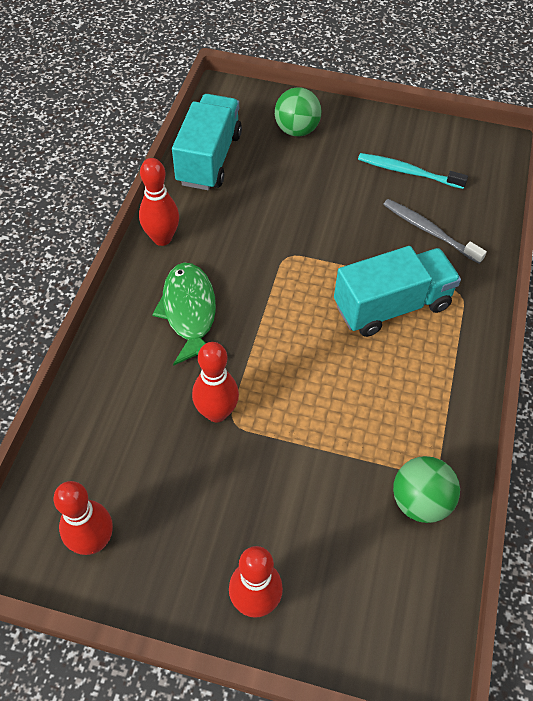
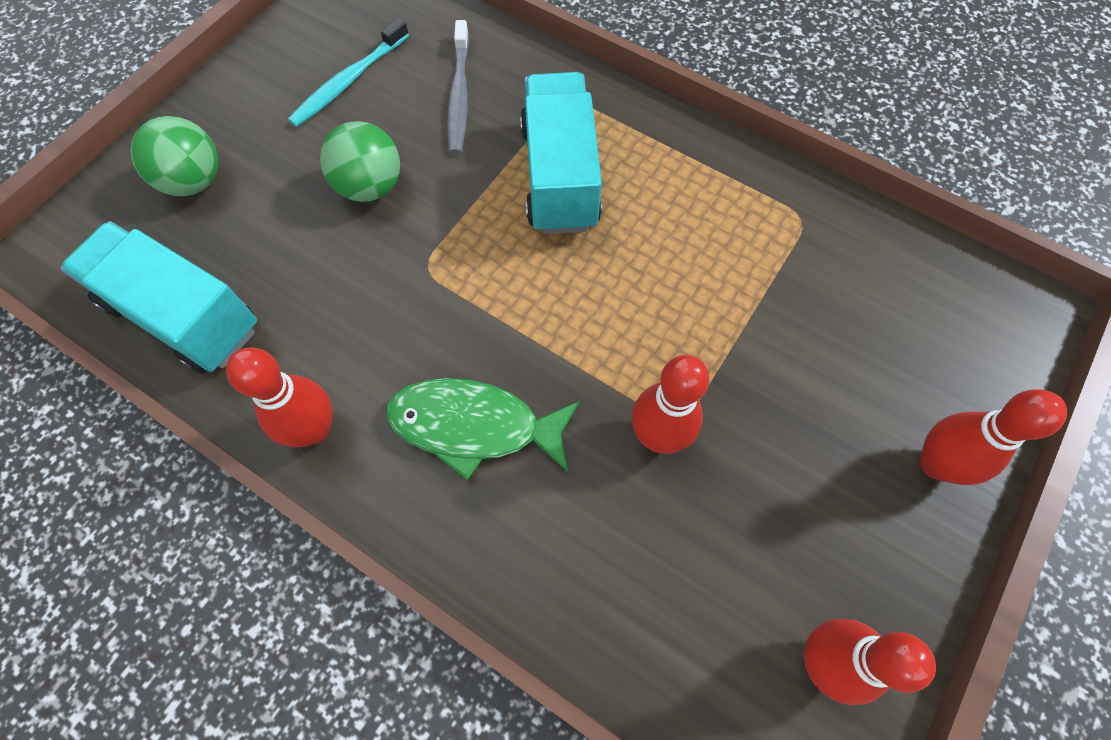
camera: 70 degrees left, 10 degrees up
grey toothbrush [383,199,487,264] -> grey toothbrush turned 60 degrees counterclockwise [447,20,469,154]
green ball [393,456,460,523] -> green ball moved to [320,121,400,202]

